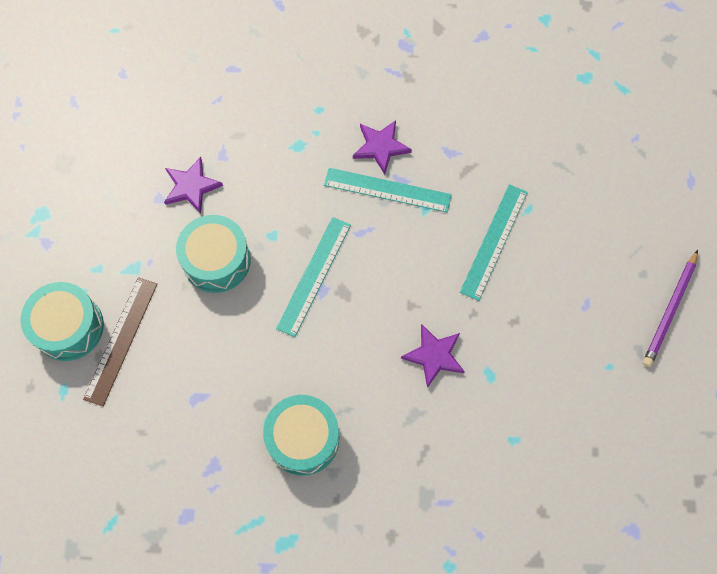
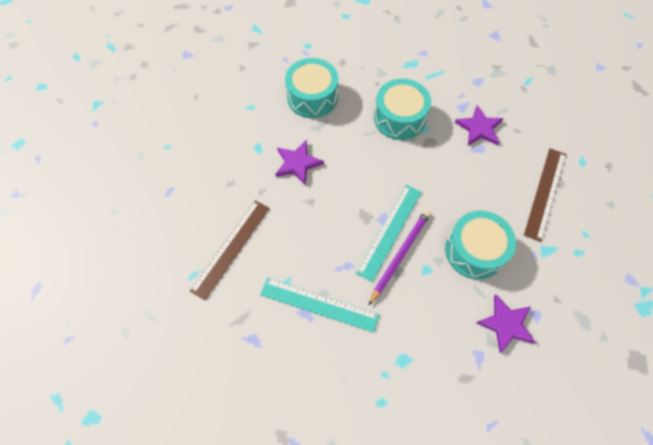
camera: 175 degrees left, 5 degrees down
turquoise drum [20,282,104,361] -> turquoise drum moved to [285,58,338,118]
purple star [353,120,412,175] -> purple star moved to [455,105,504,146]
turquoise ruler [460,184,528,301] -> brown ruler [190,200,270,300]
purple pencil [643,250,698,367] -> purple pencil moved to [369,210,431,305]

